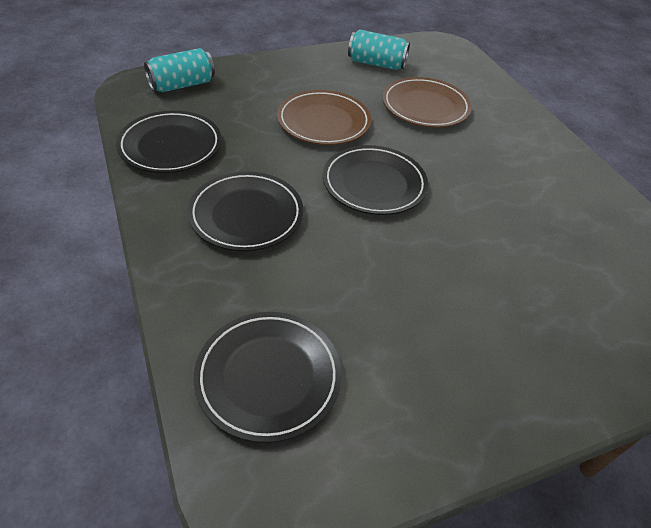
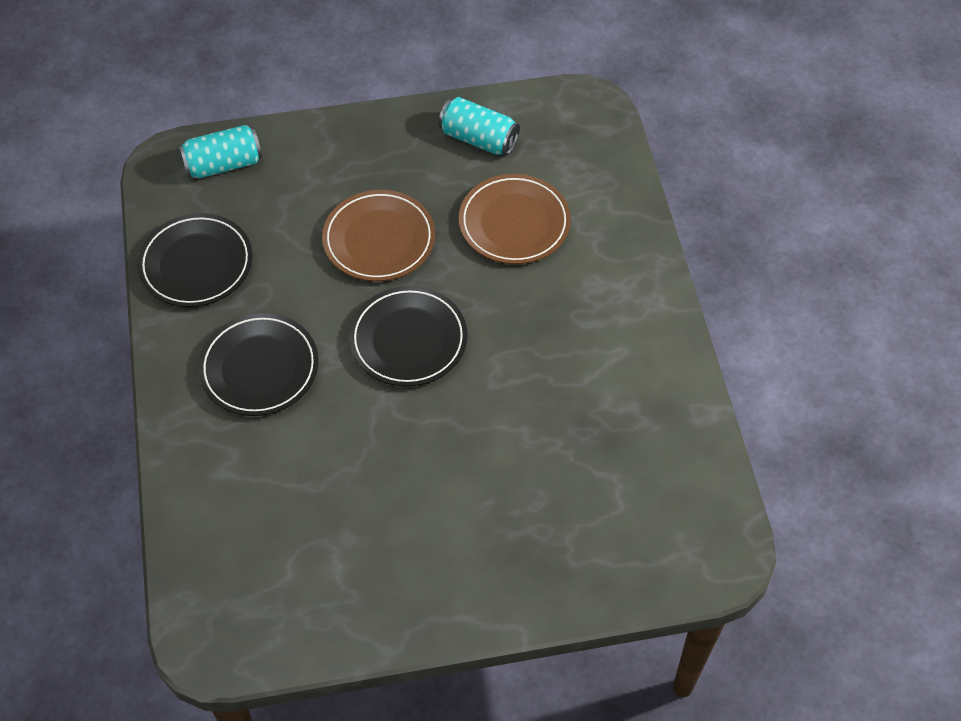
camera: 15 degrees right, 10 degrees up
black plate [194,312,342,443] -> none

